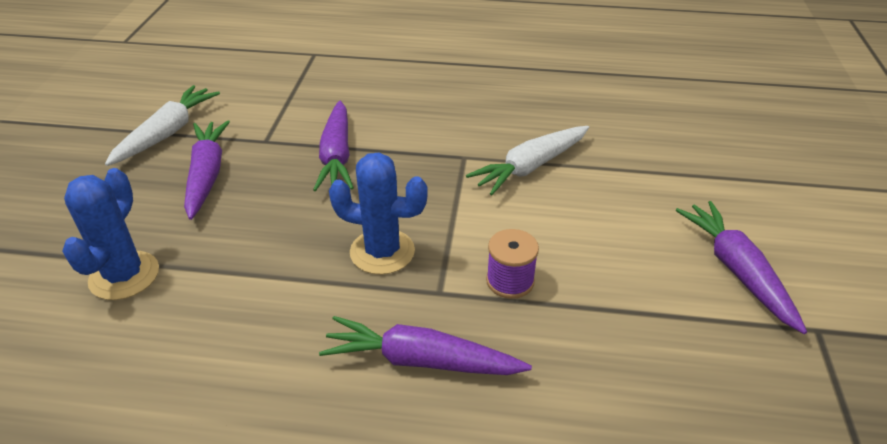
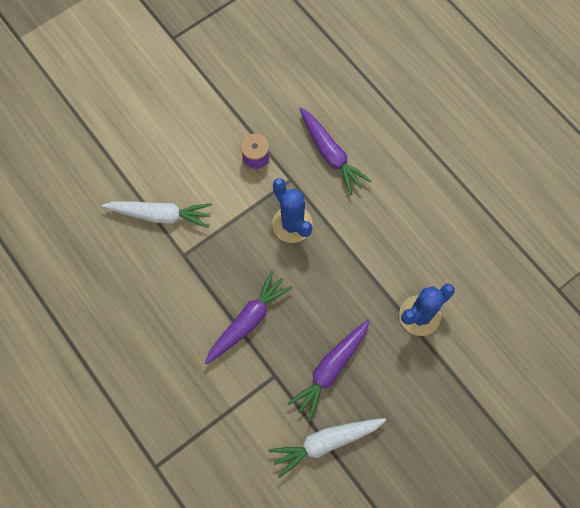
camera: 135 degrees left, 30 degrees up
purple carrot [676,201,807,334] -> none

